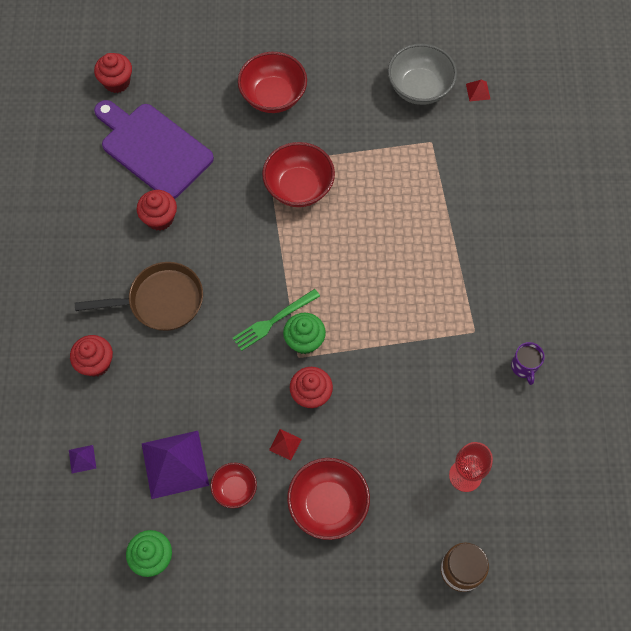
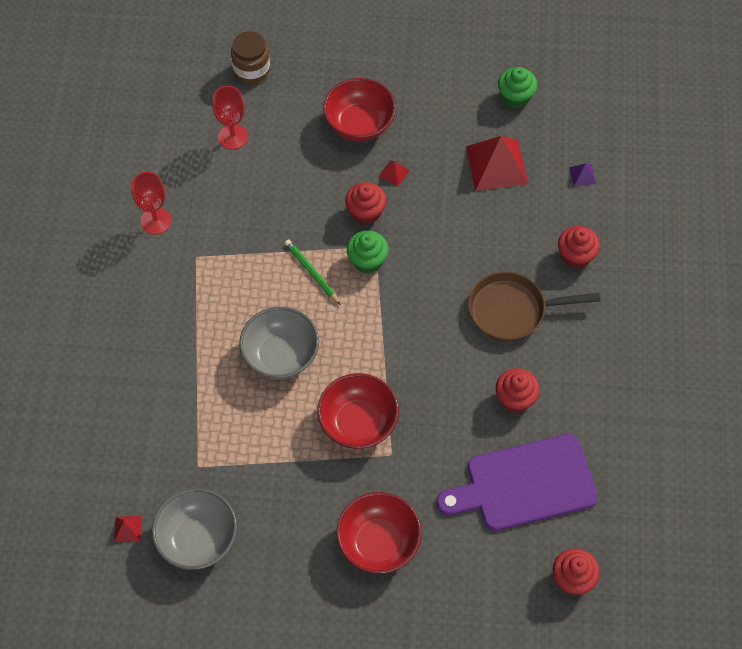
camera: 175 degrees left, 5 degrees down
purple cutting board [94,100,214,199] -> purple cutting board turned 120 degrees clockwise [437,434,598,531]
purple pyramid [141,431,209,499] -> red pyramid [466,136,528,191]
red bowl [211,463,257,508] -> none
green fork [232,289,320,351] -> none
purple mug [511,342,545,385] -> red goblet [131,172,172,234]
none -> grey bowl [239,307,319,379]
none -> green pencil [285,239,341,305]

